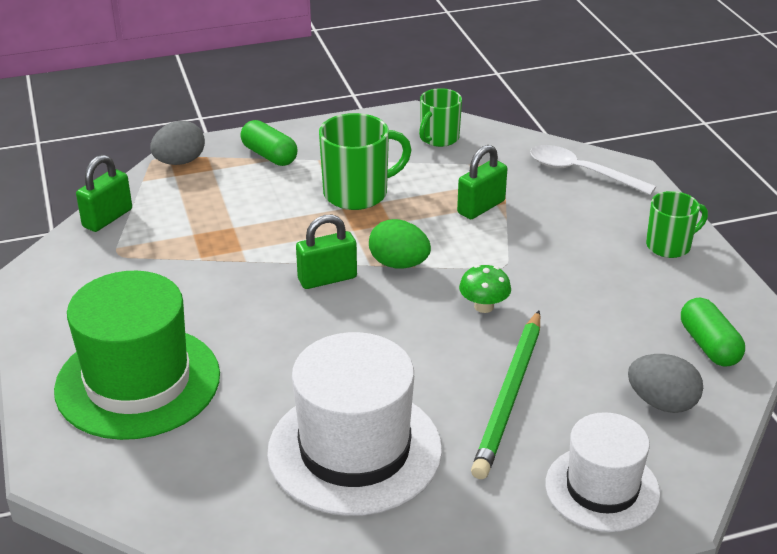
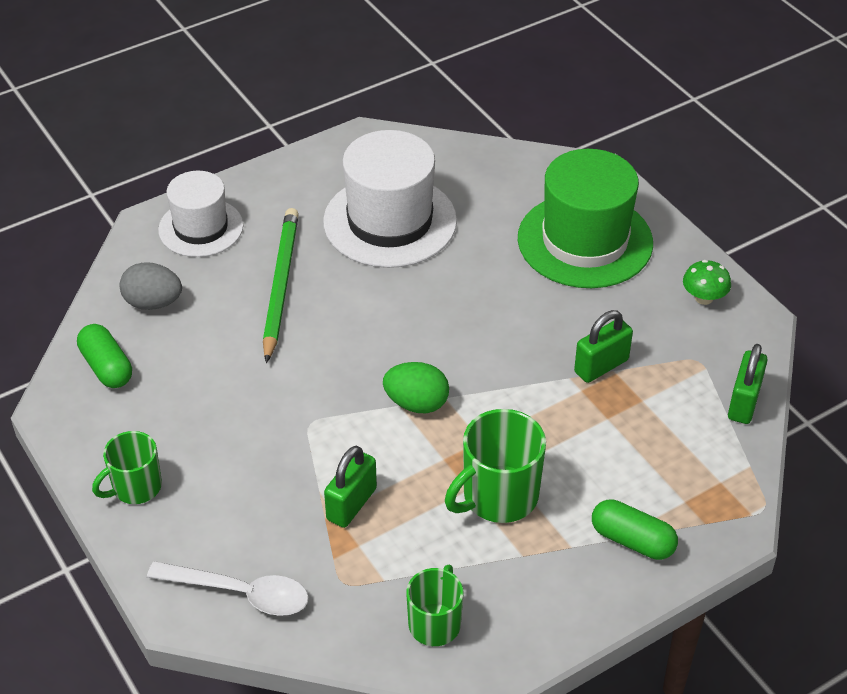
camera: 165 degrees right, 10 degrees up
grey egg [150,121,205,165] -> none
green padlock [296,215,357,289] -> green padlock moved to [574,310,633,383]
green mushroom [459,265,511,313] -> green mushroom moved to [683,260,731,305]

